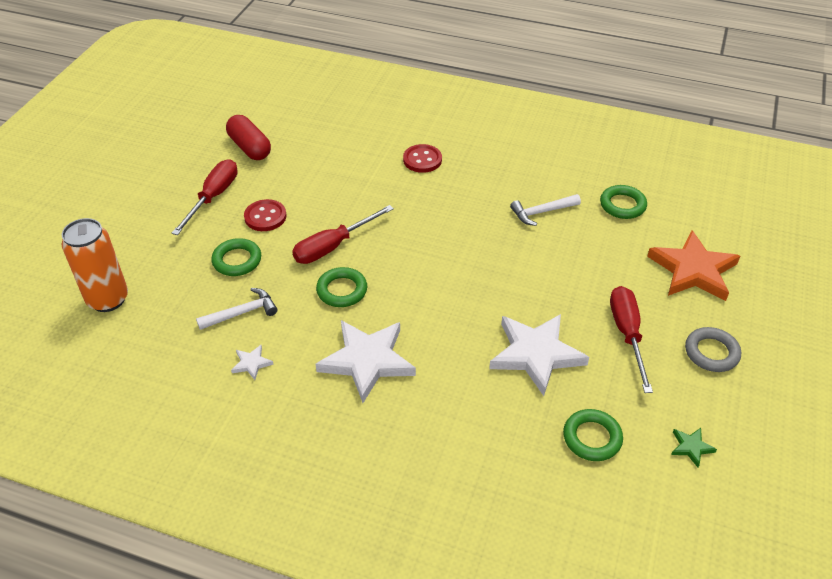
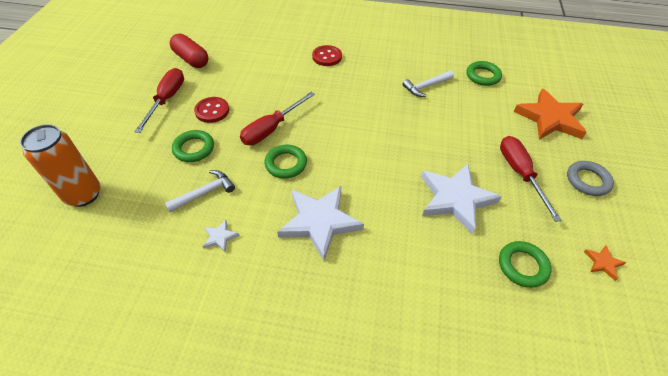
camera: 10 degrees left, 5 degrees up
green star [671,428,717,467] -> orange star [584,245,626,281]

